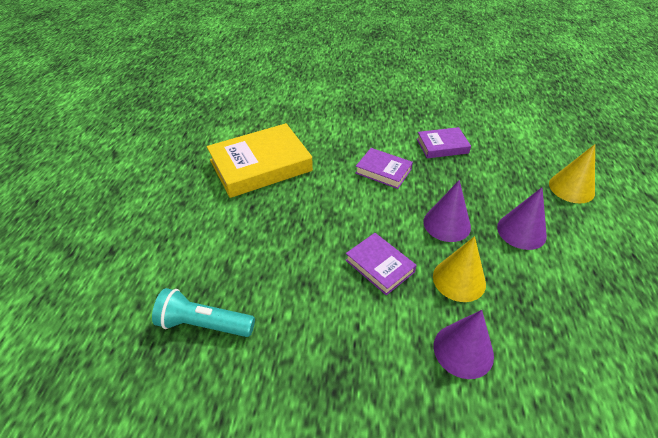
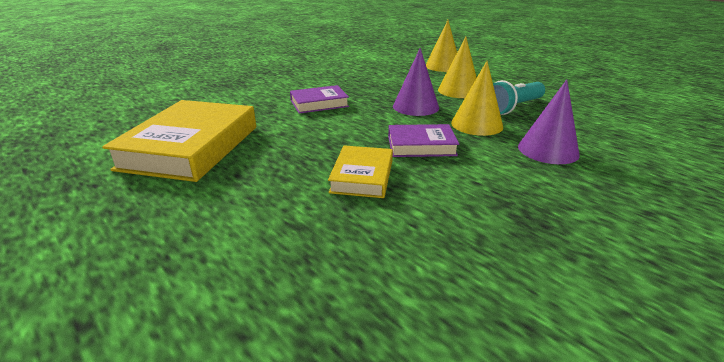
camera: 50 degrees left, 15 degrees down
turquoise flashlight [152,288,255,337] -> turquoise flashlight moved to [493,80,545,115]
purple book [417,127,471,158] -> none
purple cone [497,187,547,250] -> yellow cone [438,37,477,98]
none -> yellow book [328,145,393,198]

